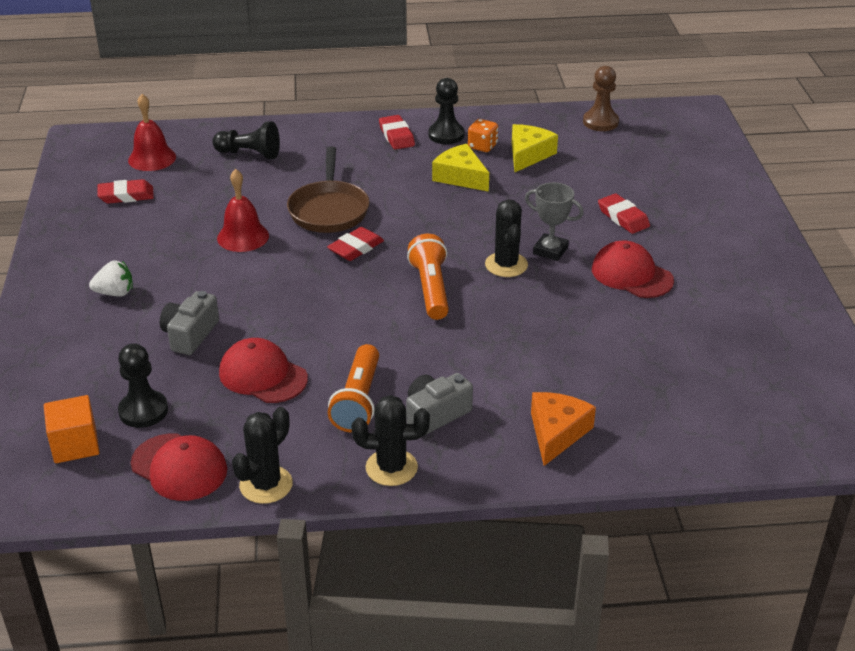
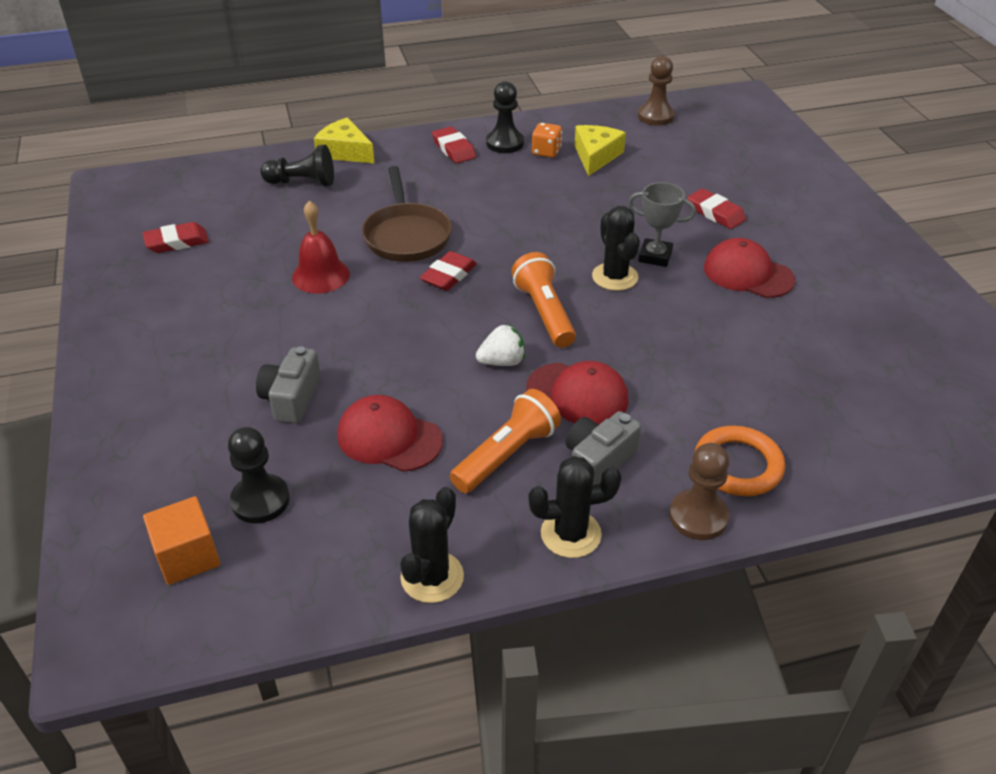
camera: 10 degrees left, 5 degrees up
white strawberry [89,260,133,297] -> white strawberry moved to [476,324,525,366]
red bell [128,94,176,171] -> none
red cap [131,433,227,501] -> red cap moved to [526,361,628,424]
orange flashlight [328,344,379,432] -> orange flashlight turned 135 degrees counterclockwise [450,389,561,493]
yellow cheese [432,144,489,192] -> yellow cheese moved to [314,118,374,163]
orange cheese [531,392,596,466] -> orange ring [695,426,785,496]
none -> brown pawn [669,443,729,540]

